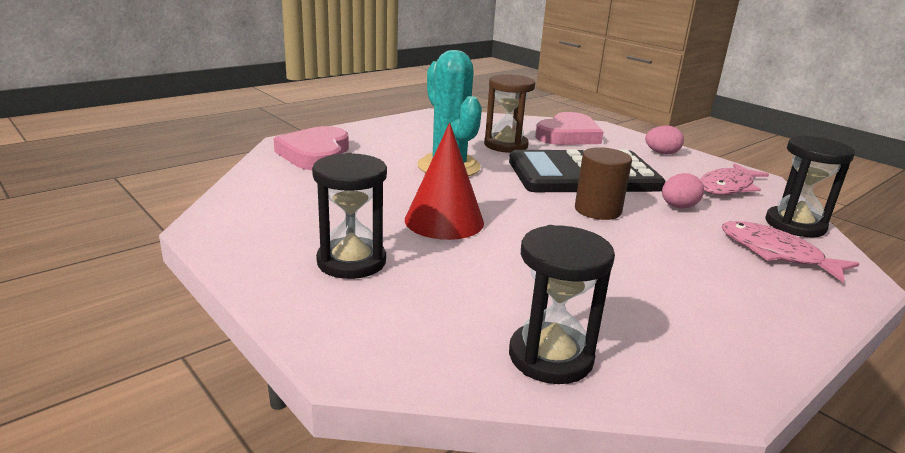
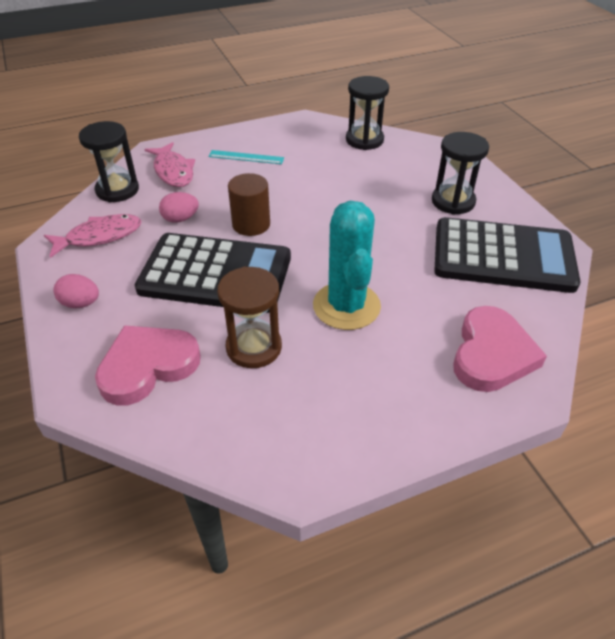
camera: 160 degrees left, 20 degrees up
red cone [405,123,484,240] -> none
none -> turquoise ruler [209,150,284,164]
none -> black calculator [434,217,581,293]

